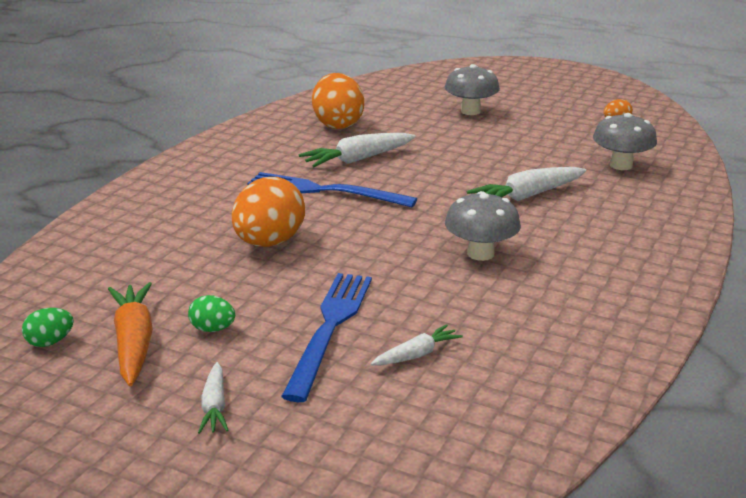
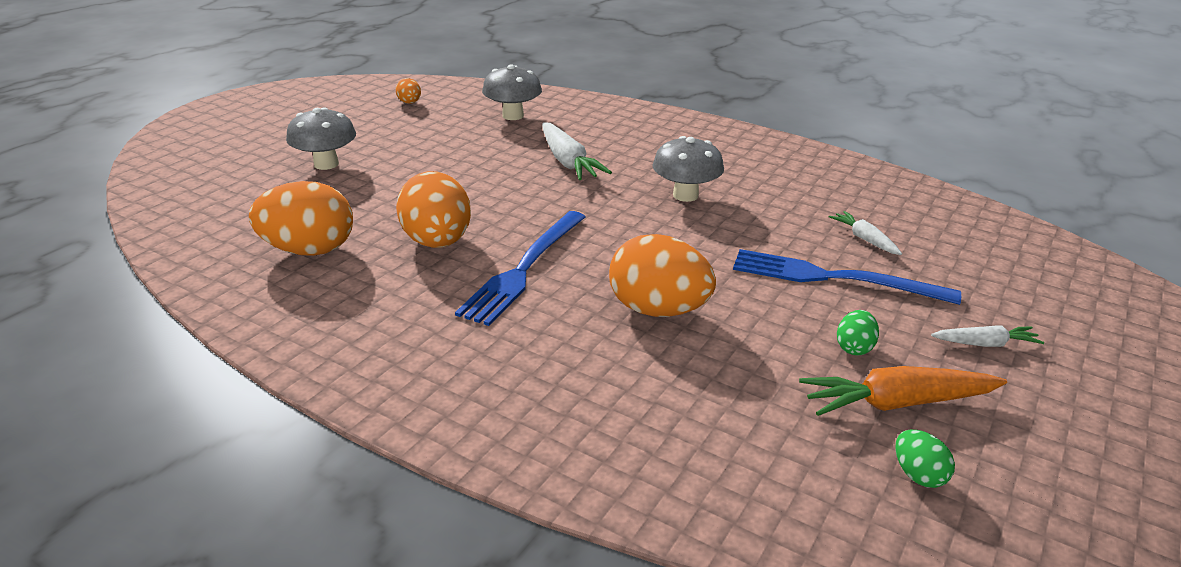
camera: 85 degrees left, 5 degrees up
white carrot [299,133,416,167] -> orange egg [396,171,471,248]

